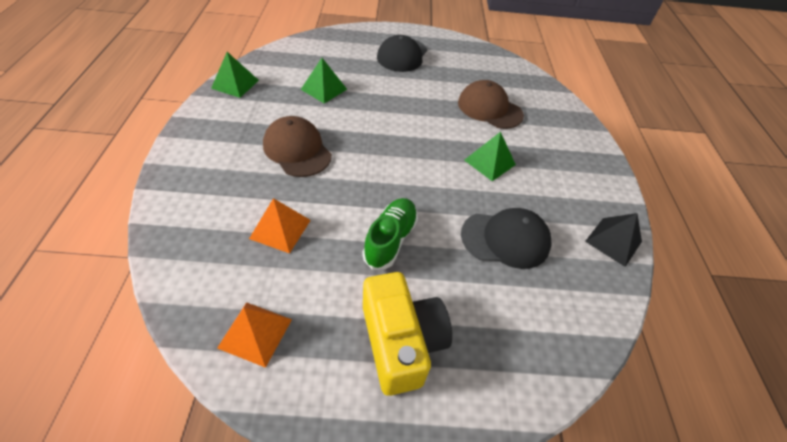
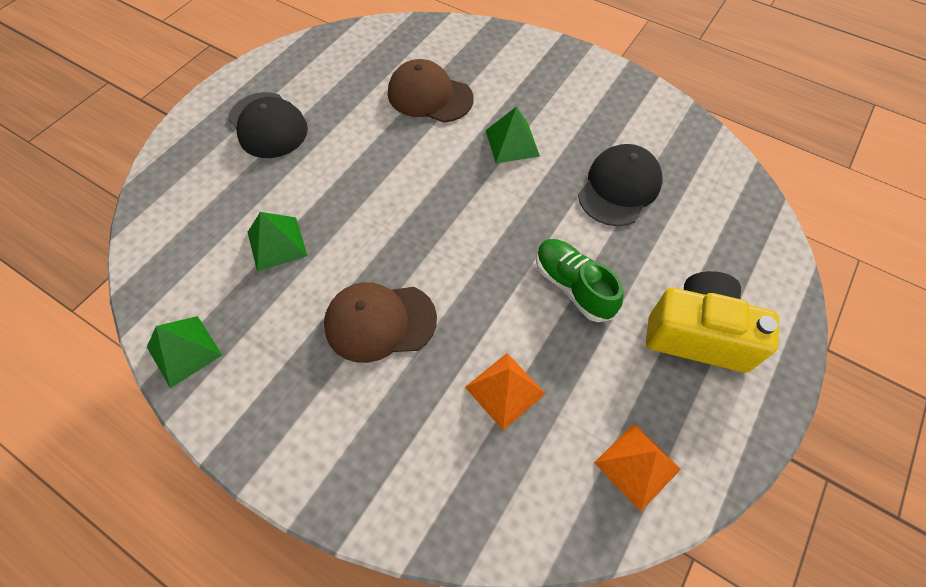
camera: 55 degrees left, 10 degrees up
brown cap [458,80,524,129] -> brown cap turned 45 degrees clockwise [388,59,474,122]
black pyramid [585,213,642,267] -> none

